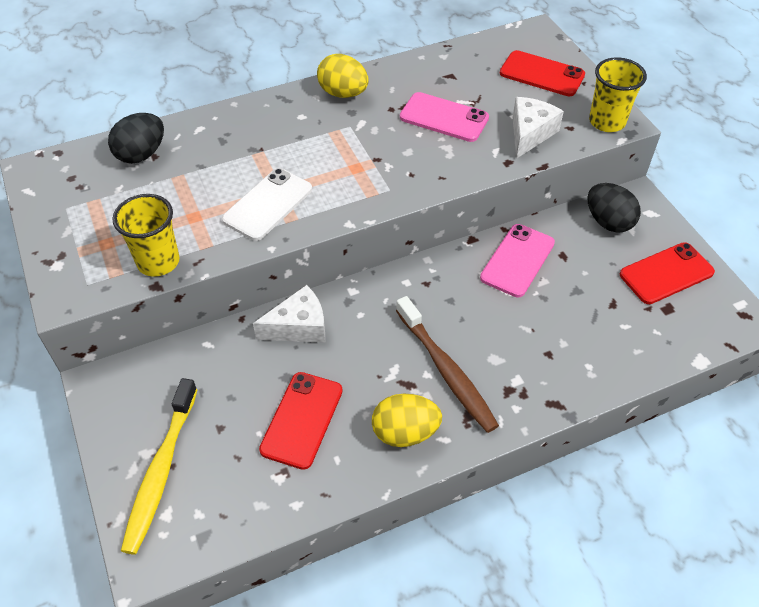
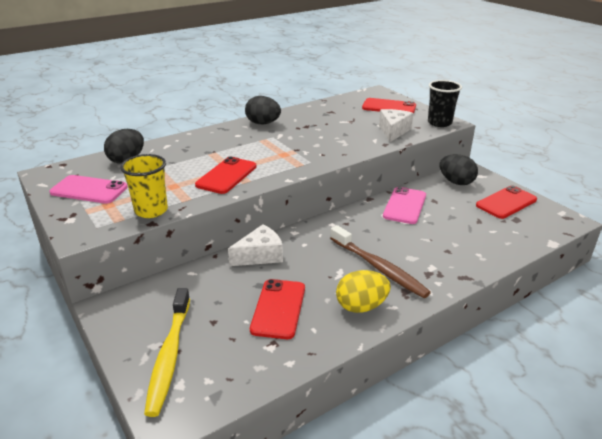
camera: 10 degrees left, 20 degrees down
white phone [222,168,312,241] -> red phone [195,157,256,194]
yellow egg [317,54,369,98] -> black egg [245,96,281,124]
pink phone [400,92,489,142] -> pink phone moved to [49,175,128,204]
yellow cup [589,57,647,132] -> black cup [428,80,462,127]

